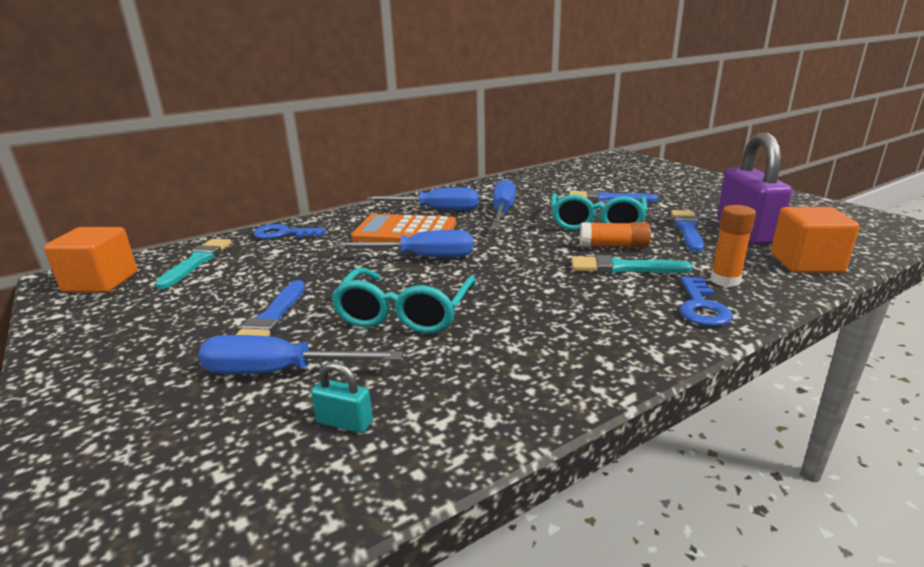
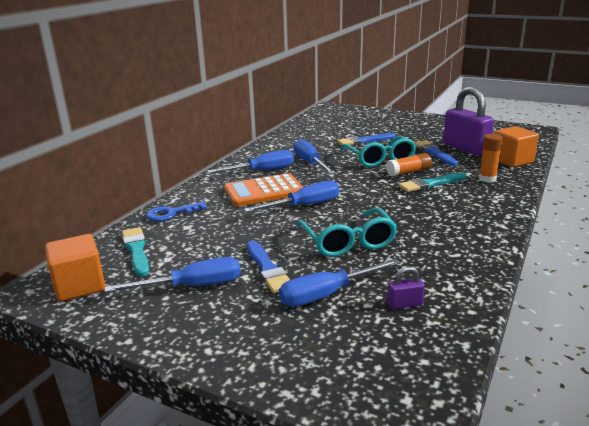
camera: 30 degrees left, 0 degrees up
turquoise padlock [311,362,373,433] -> purple padlock [387,266,425,309]
blue key [679,276,733,326] -> none
none -> blue screwdriver [105,257,241,292]

